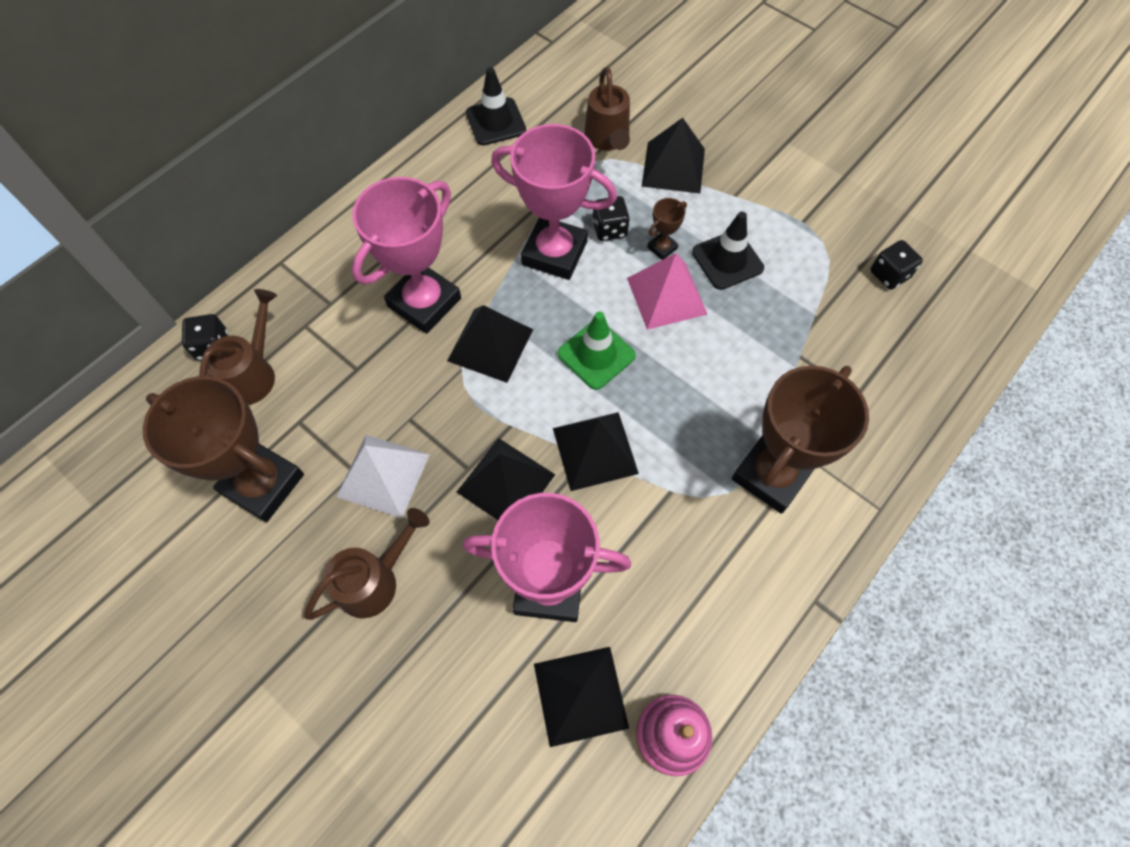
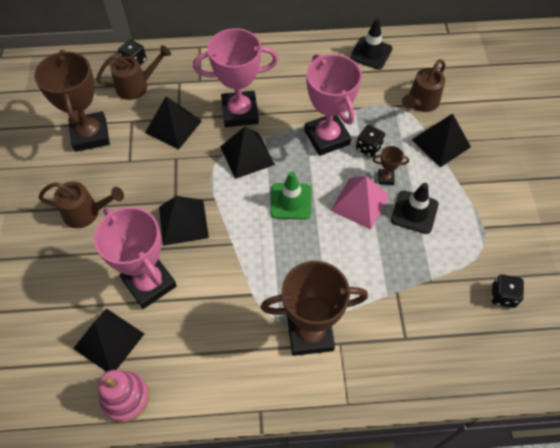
camera: 45 degrees right, 5 degrees down
white pyramid [336,435,430,518] -> none
black pyramid [553,412,639,491] -> black pyramid moved to [145,96,202,149]

